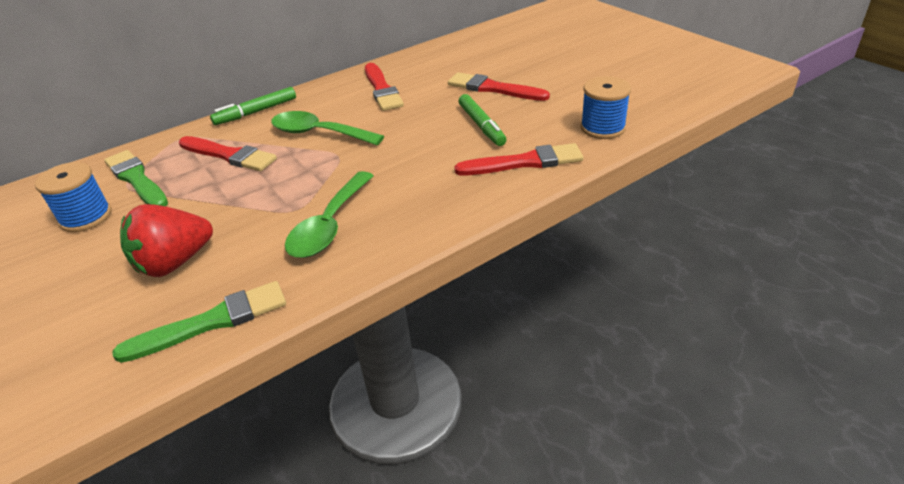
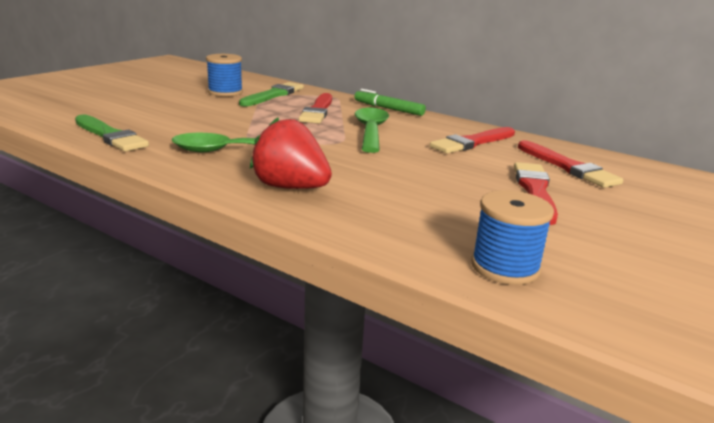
camera: 65 degrees right, 15 degrees down
red strawberry [120,204,213,277] -> red strawberry moved to [250,117,332,189]
red brush [454,143,583,175] -> red brush moved to [518,140,623,188]
green marker [459,94,507,146] -> none

